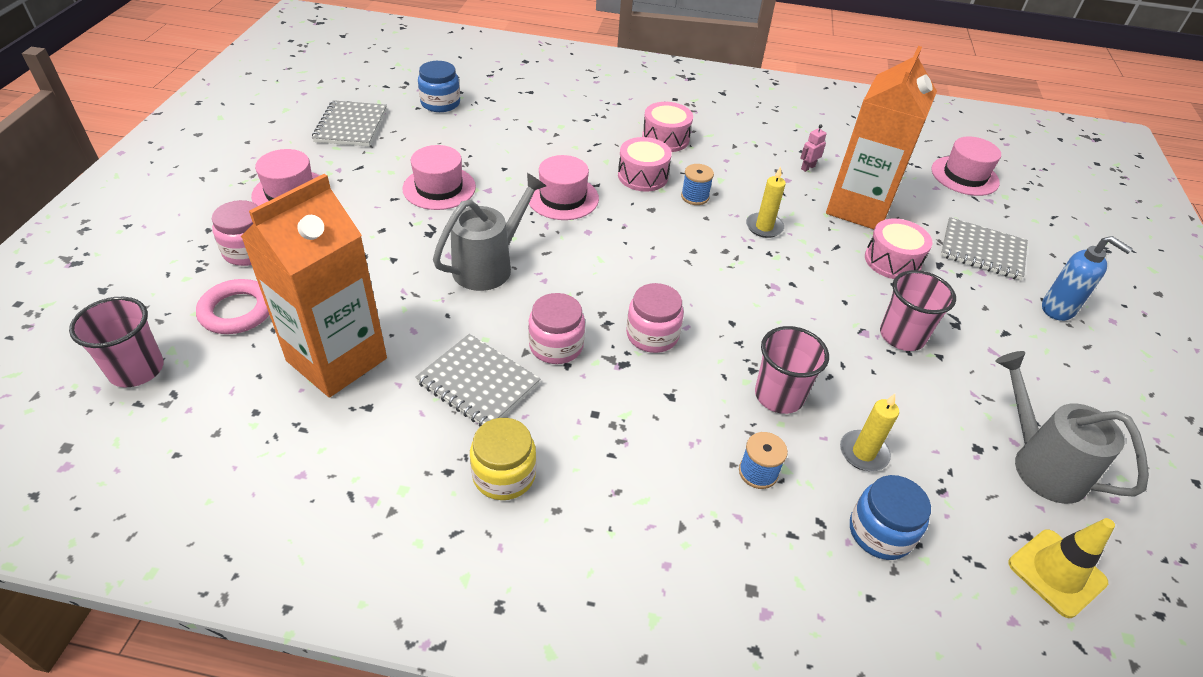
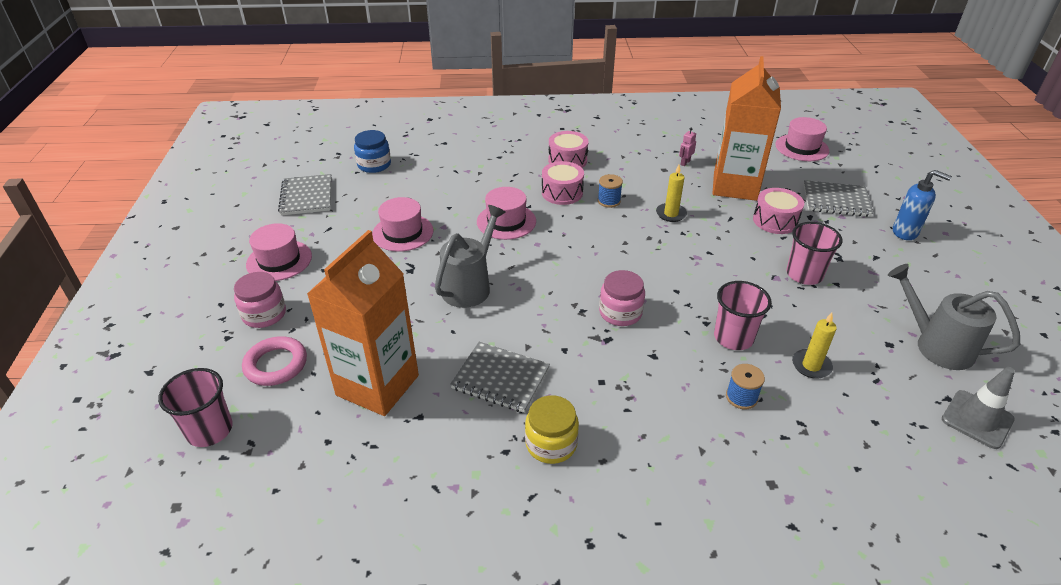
camera: 10 degrees left, 5 degrees down
pink jar [528,293,585,364] -> none
blue jar [850,475,931,560] -> none
yellow traffic cone [1008,518,1115,618] -> grey traffic cone [942,367,1015,449]

